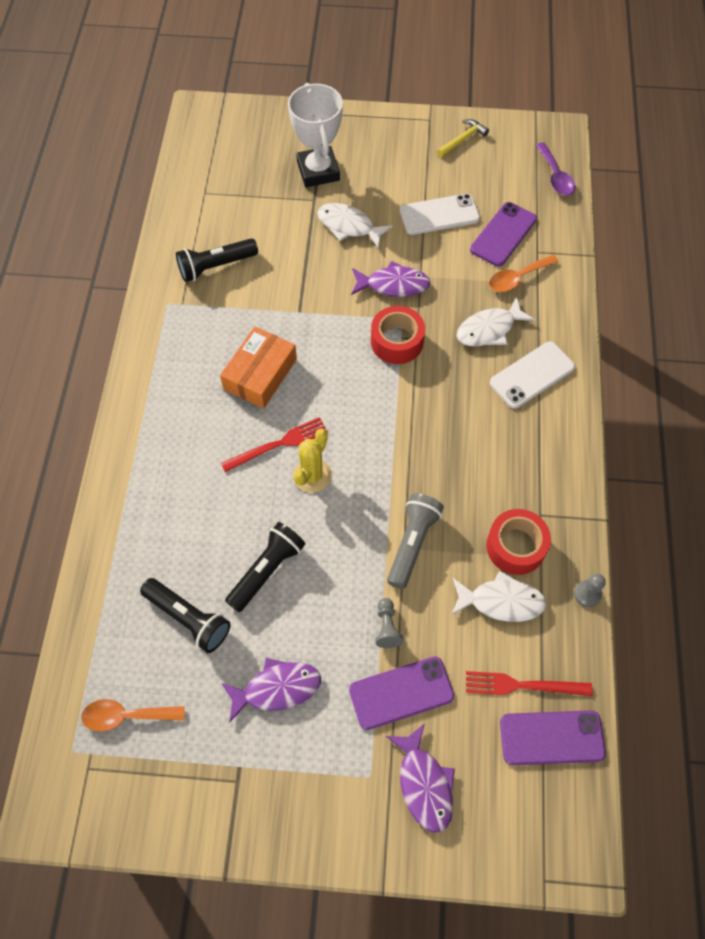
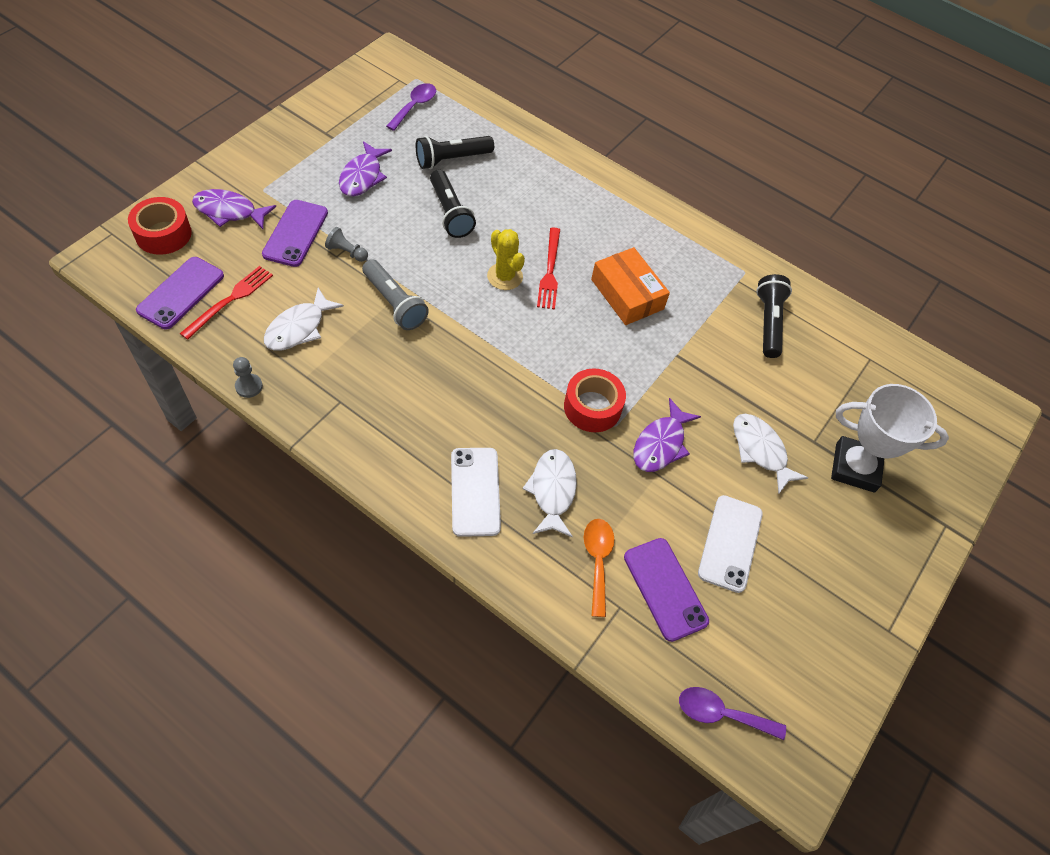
camera: 115 degrees right, 5 degrees down
orange spoon [81,699,185,732] -> purple spoon [386,83,436,131]
white fish [317,203,393,249] -> white fish turned 90 degrees counterclockwise [733,414,808,494]
yellow hammer [437,119,489,158] -> none
red tape [486,509,551,575] -> red tape moved to [128,197,192,255]

